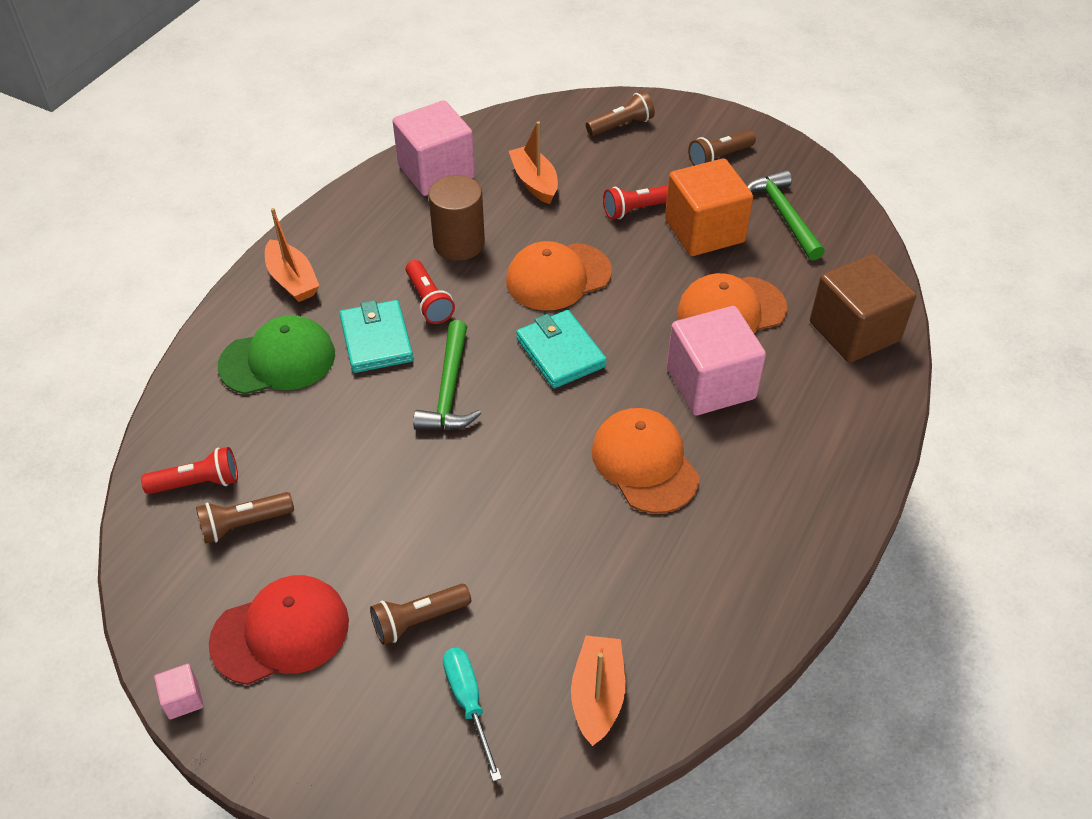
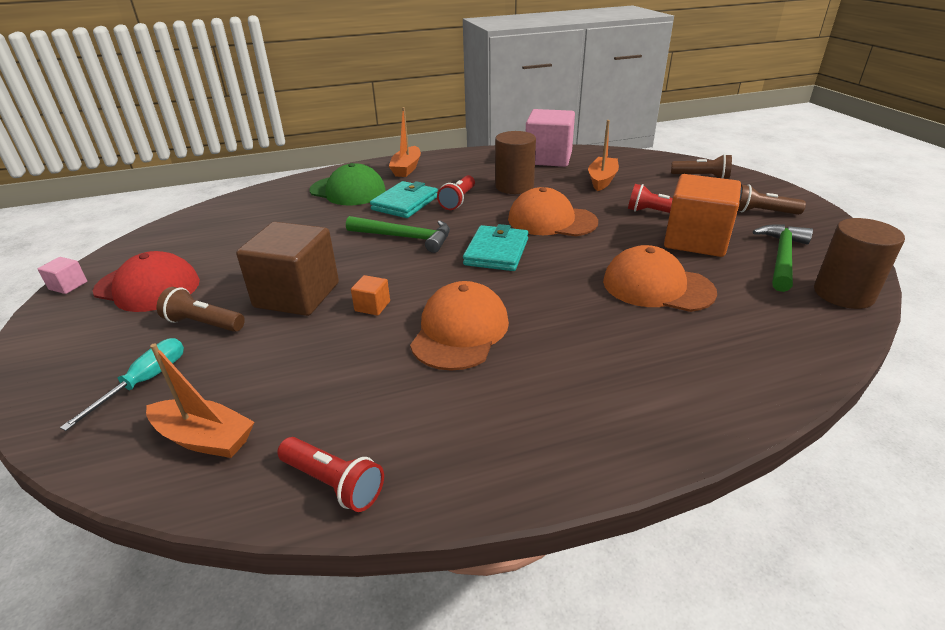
camera: 45 degrees right, 15 degrees down
red flashlight [141,447,238,494] -> red flashlight moved to [277,437,384,512]
brown flashlight [196,492,294,544] -> none
green hammer [413,320,481,430] -> green hammer turned 120 degrees counterclockwise [346,216,450,253]
orange boat [571,636,625,746] -> orange boat turned 60 degrees clockwise [146,343,254,458]
pink cube [667,306,766,416] -> none
brown cube [810,254,916,363] -> brown cube moved to [236,222,339,316]
none -> orange cube [351,275,390,316]
none -> brown cylinder [814,218,905,309]

